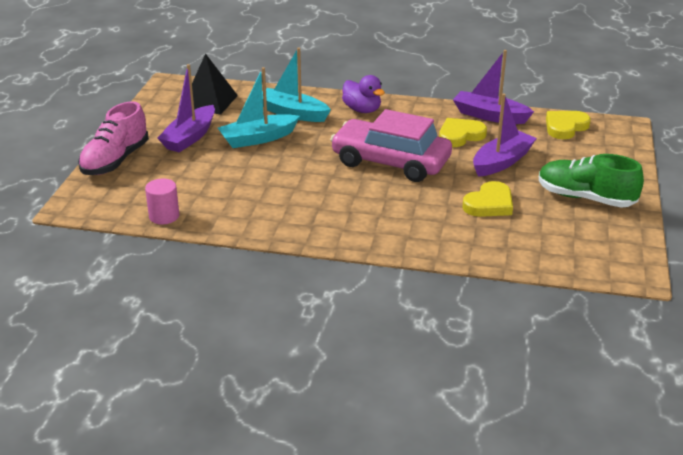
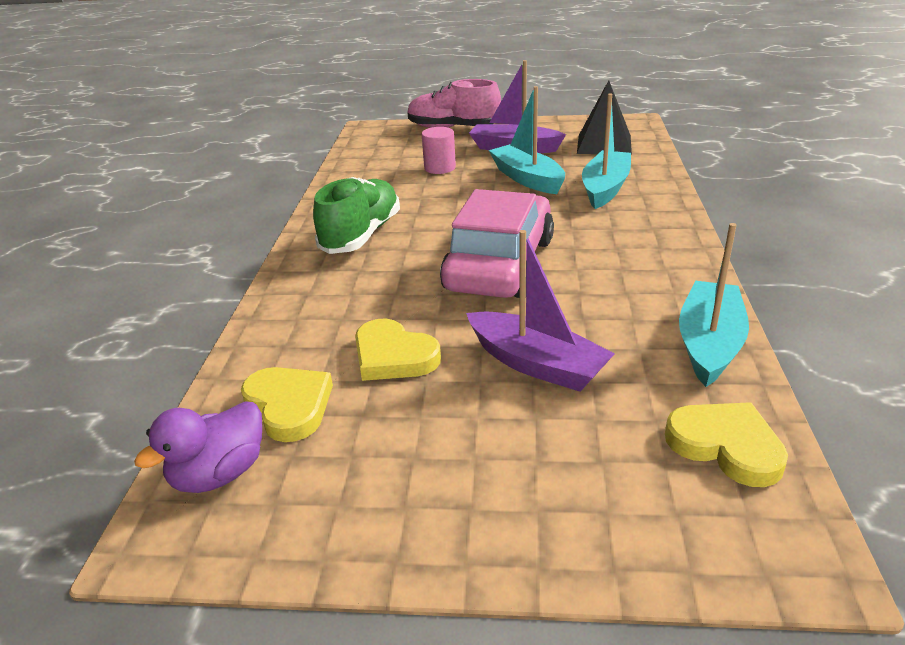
camera: 85 degrees right, 0 degrees up
pink cylinder [145,179,180,224] -> pink cylinder moved to [422,127,456,174]
purple duck [342,75,385,113] -> purple duck moved to [134,401,262,493]
yellow heart [439,118,487,147] -> yellow heart moved to [241,367,333,442]
purple boat [453,50,534,124] -> turquoise boat [679,223,749,387]
green shoe [539,154,644,208] -> green shoe moved to [313,177,400,254]

